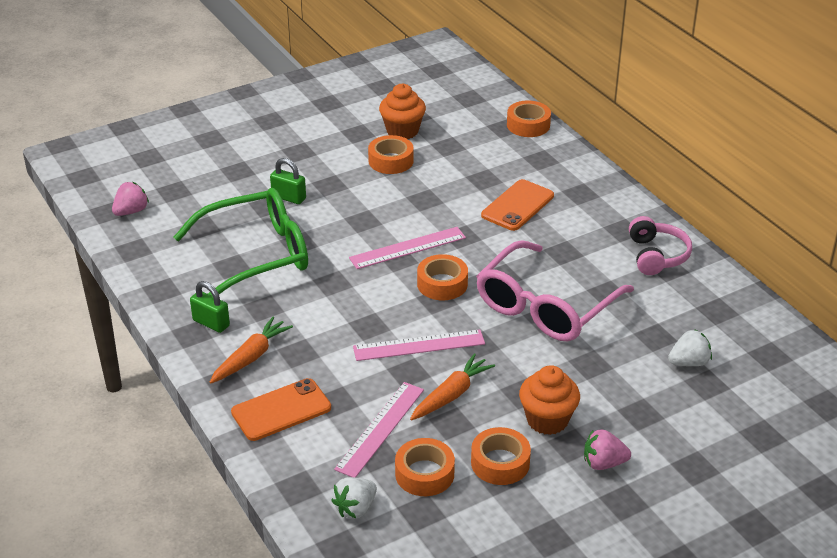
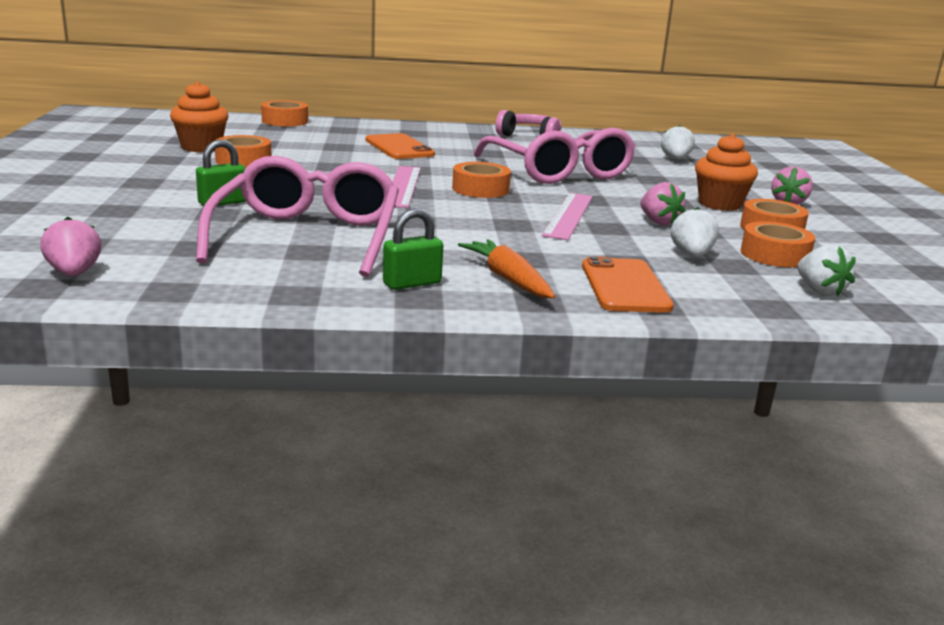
camera: 65 degrees left, 15 degrees down
green glasses [174,188,308,296] -> pink glasses [196,156,399,277]
pink ruler [334,382,424,478] -> white strawberry [671,207,719,257]
orange carrot [410,353,495,420] -> pink strawberry [640,182,686,225]

